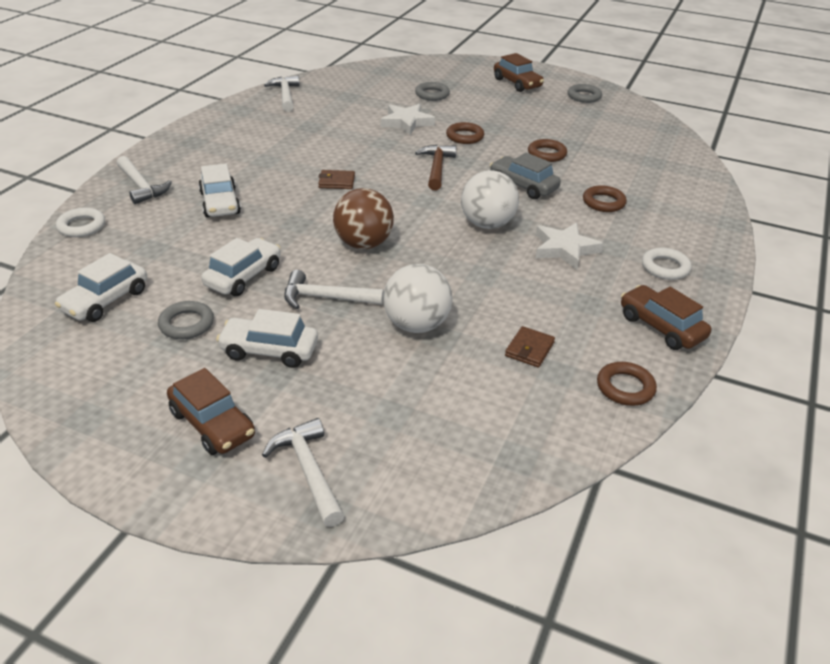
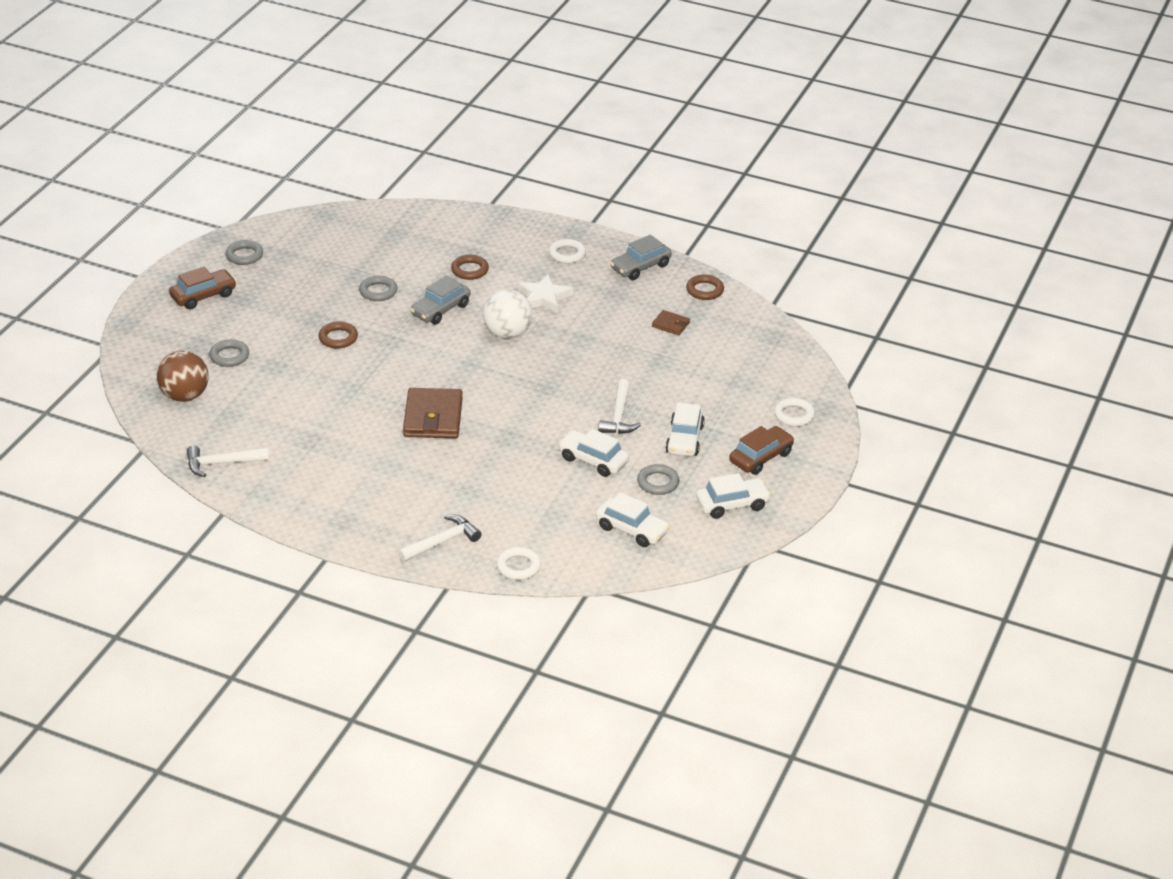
camera: 90 degrees left, 0 degrees up
white car [199,164,241,218] -> white car moved to [696,473,771,519]
white hammer [262,418,344,527] -> white ring [774,398,815,427]
brown wallet [318,170,355,189] -> brown wallet [403,388,463,438], size x2.02
brown ball [333,188,394,249] -> brown ball moved to [157,351,209,402]
white star [381,104,435,135] -> none
white ball [383,264,452,333] -> none
brown hammer [415,145,457,191] -> none
brown ring [528,139,567,162] -> grey ring [359,276,397,301]
brown car [621,285,711,350] -> grey car [610,235,672,280]

